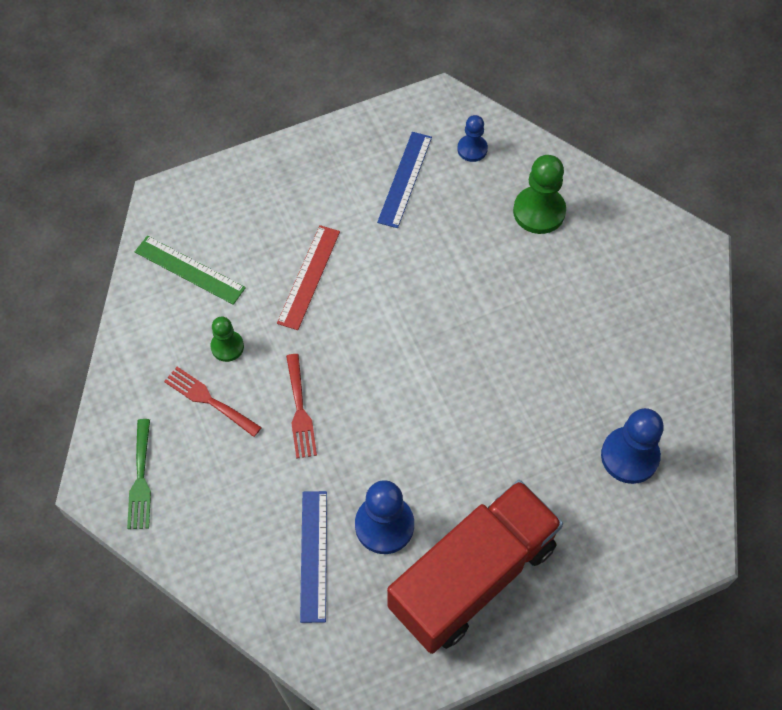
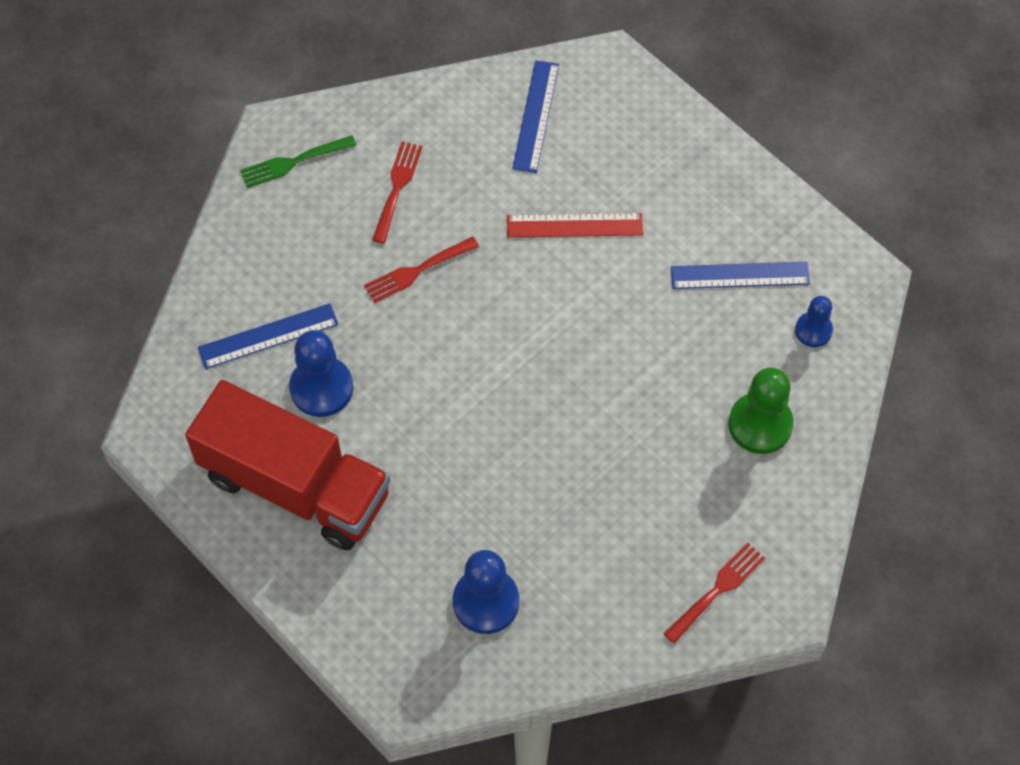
camera: 70 degrees right, 0 degrees up
green ruler [135,236,246,305] -> blue ruler [512,60,559,173]
green pawn [210,317,244,362] -> none
none -> red fork [664,543,765,644]

